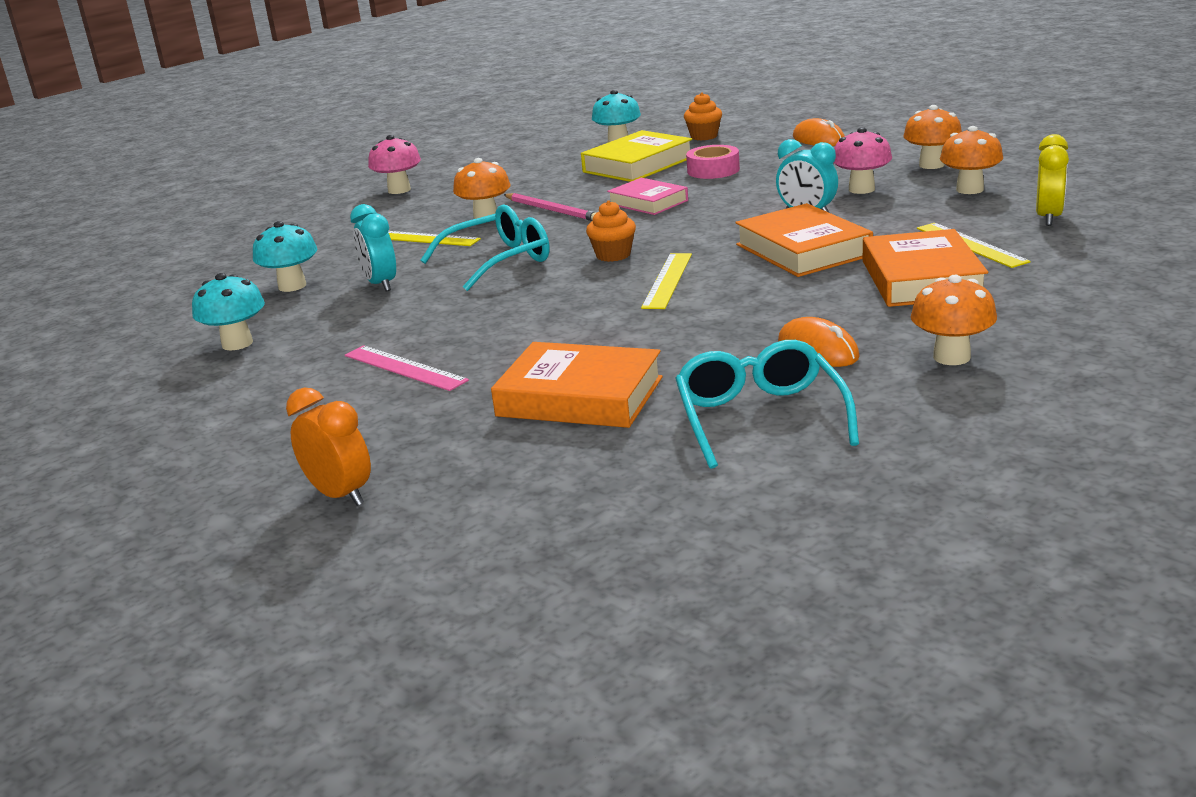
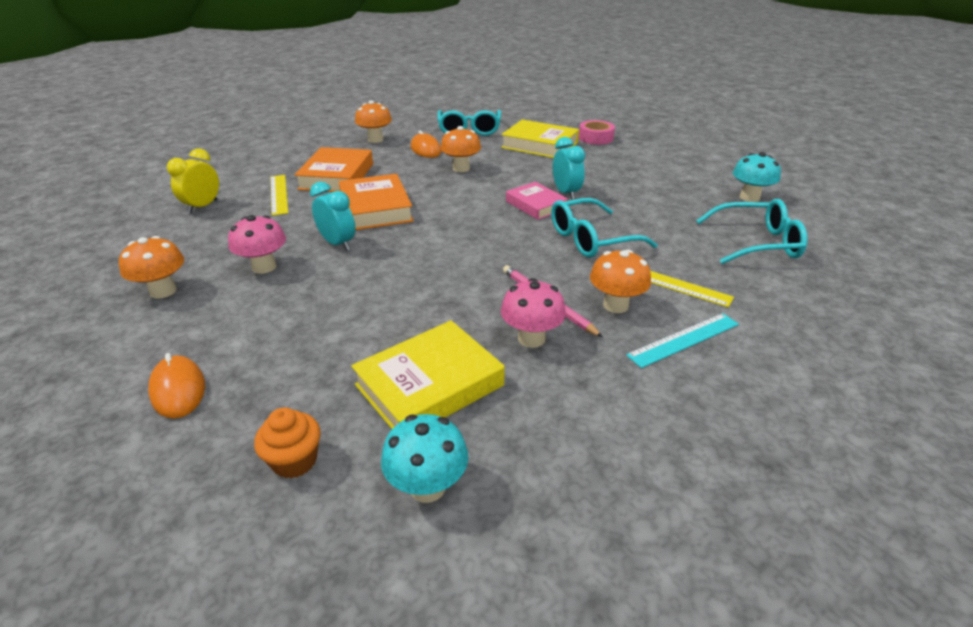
camera: 175 degrees left, 10 degrees up
turquoise mushroom [253,221,317,292] -> turquoise glasses [696,199,808,264]
orange clock [286,387,371,506] -> none
pink ruler [345,345,469,391] -> none
turquoise clock [350,204,396,292] -> turquoise clock moved to [553,137,585,200]
pink mushroom [368,135,421,194] -> pink mushroom moved to [501,278,566,348]
orange book [491,342,663,428] -> yellow book [501,119,579,158]
orange cupcake [586,200,636,262] -> none
pink book [607,178,688,215] -> pink book moved to [506,182,568,220]
yellow ruler [641,253,692,309] -> none
pink tape [686,145,740,179] -> pink tape moved to [579,120,615,145]
orange mushroom [940,126,1003,194] -> orange mushroom moved to [440,126,481,172]
none -> turquoise ruler [626,313,739,368]

